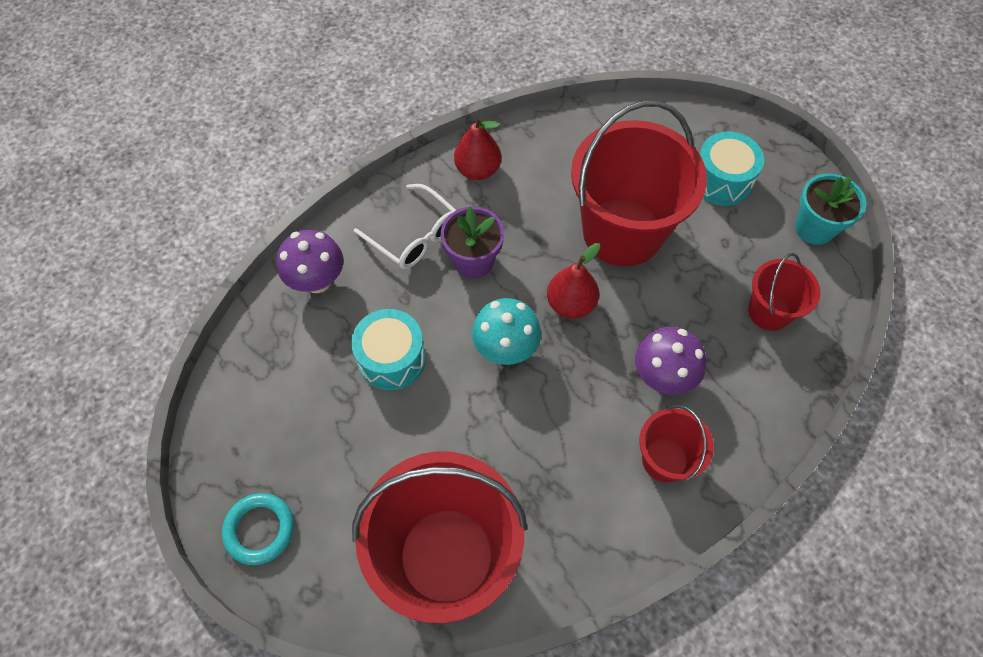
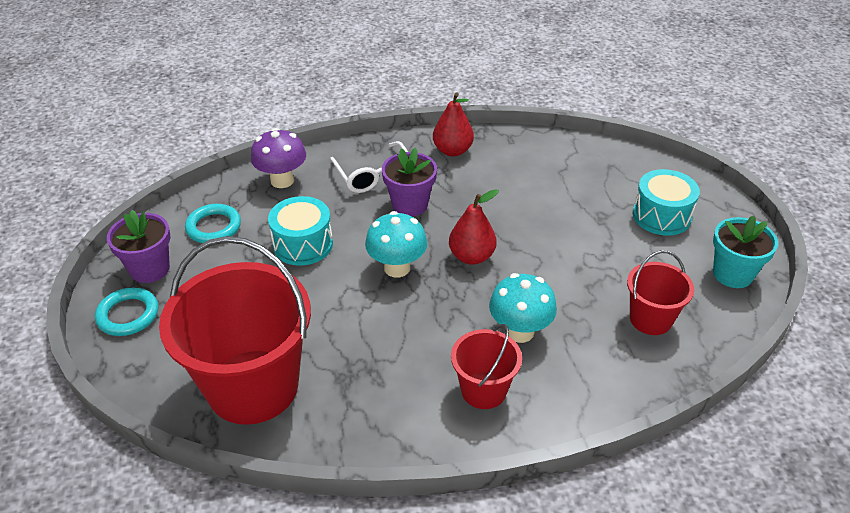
camera: 25 degrees right, 20 degrees down
red bucket [571,100,707,266] -> none
purple mushroom [635,327,706,395] -> turquoise mushroom [489,273,557,343]
none -> purple flower pot [107,210,171,283]
none -> turquoise ring [185,204,241,243]

